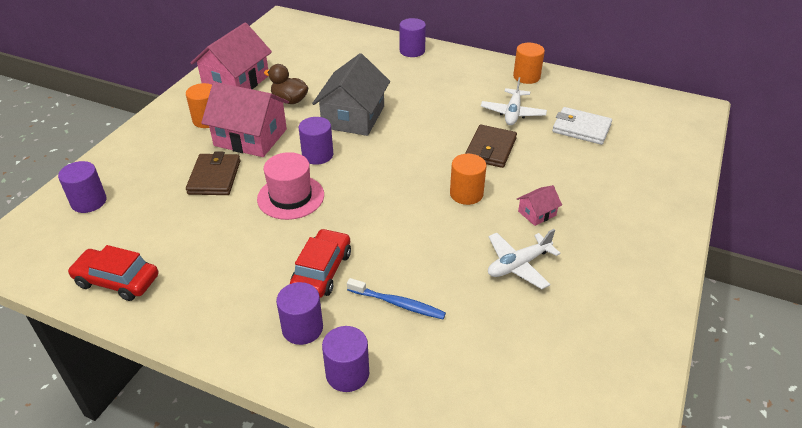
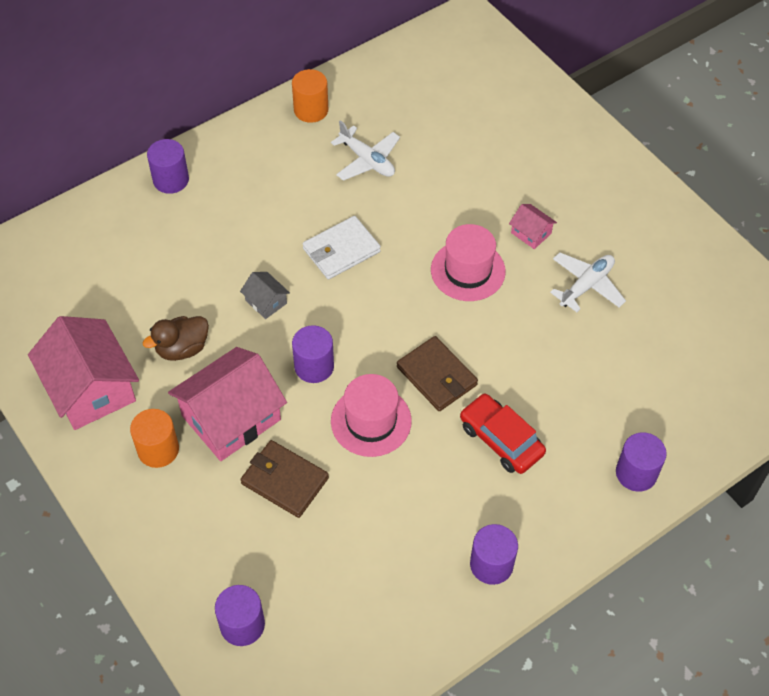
camera: 60 degrees left, 15 degrees up
red car [68,245,158,301] -> none
purple cylinder [276,282,323,345] -> purple cylinder moved to [470,524,518,585]
grey house [312,53,390,136] -> grey house [240,272,290,319], size x0.45
blue toothbrush [347,278,446,319] -> none
orange cylinder [450,154,486,205] -> pink hat [431,224,506,301]
brown wallet [465,125,517,168] -> brown wallet moved to [397,336,478,411]
white plane [488,229,560,289] -> white plane turned 135 degrees counterclockwise [550,252,626,312]
pink house [517,185,562,226] -> pink house turned 45 degrees counterclockwise [509,204,557,249]
white wallet [552,107,612,145] -> white wallet moved to [303,216,381,279]

